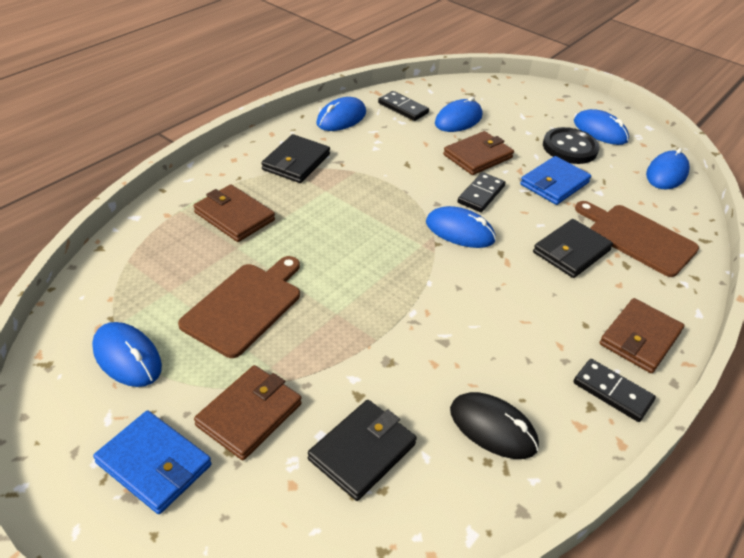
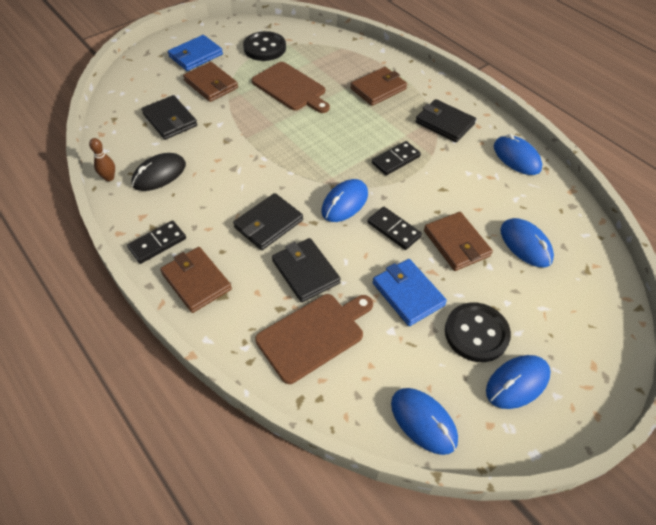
camera: 105 degrees right, 10 degrees up
blue mouse [92,322,162,387] -> black button [243,31,286,61]
black domino [378,91,429,121] -> black domino moved to [372,141,421,175]
none -> brown bowling pin [89,138,115,181]
none -> black wallet [233,193,303,250]

